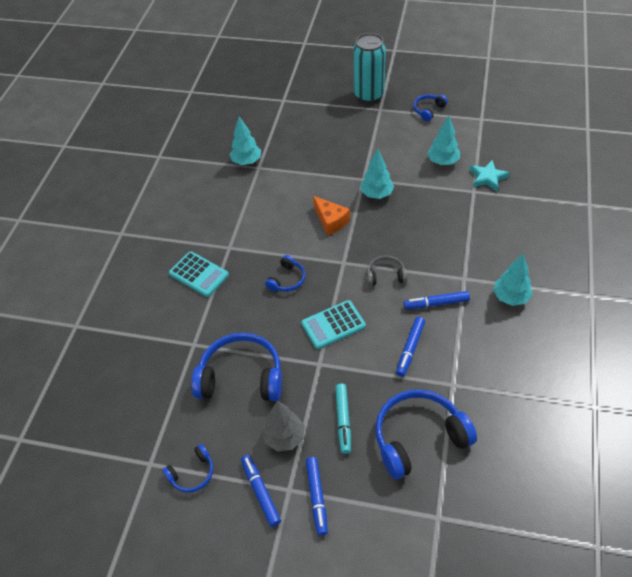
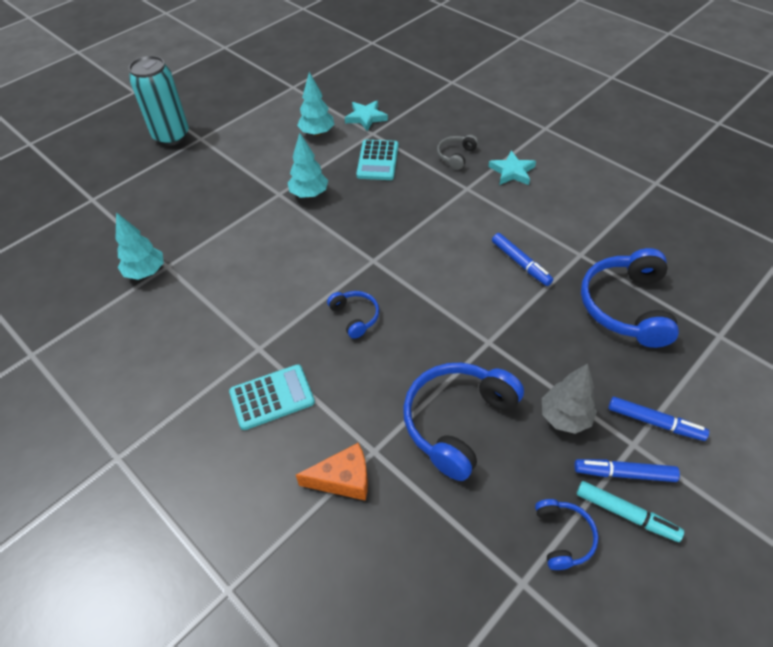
camera: 60 degrees left, 0 degrees up
turquoise calculator [301,300,366,349] -> turquoise calculator moved to [356,140,398,180]
orange cheese [313,196,350,235] -> orange cheese moved to [296,443,368,501]
turquoise marker [335,384,351,454] -> turquoise marker moved to [577,481,684,542]
grey headphones [367,256,408,286] -> grey headphones moved to [437,135,478,170]
blue marker [404,291,470,309] -> none
blue headphones [413,94,448,121] -> none
turquoise tree [493,253,533,306] -> turquoise star [488,151,536,185]

